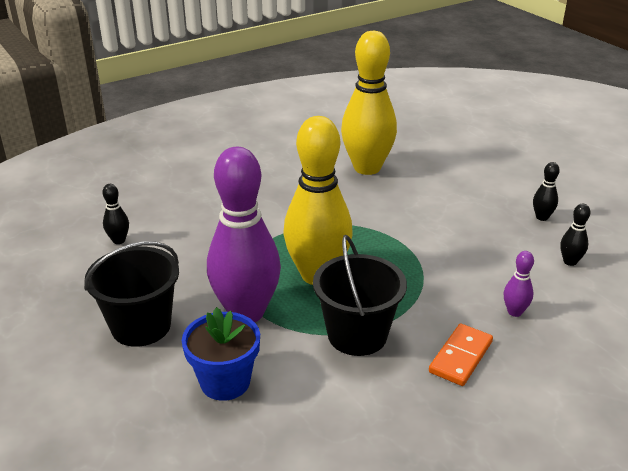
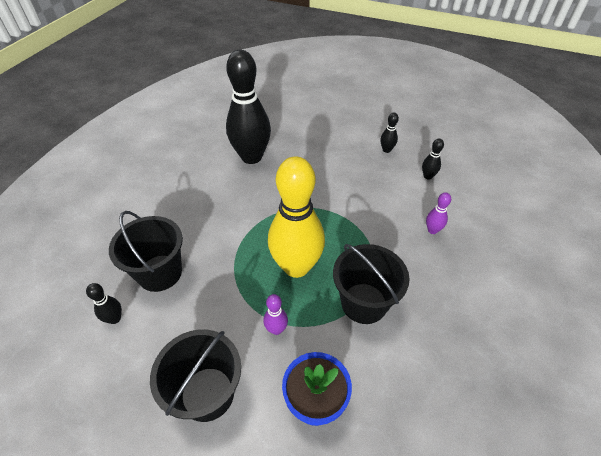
camera: 35 degrees left, 15 degrees up
purple bowling pin [207,147,281,322] -> purple bowling pin [263,294,288,335], size x0.40
yellow bowling pin [341,31,397,175] -> black bowling pin [226,50,271,164]
orange domino [429,323,493,386] -> none
none -> black bucket [109,211,183,292]

